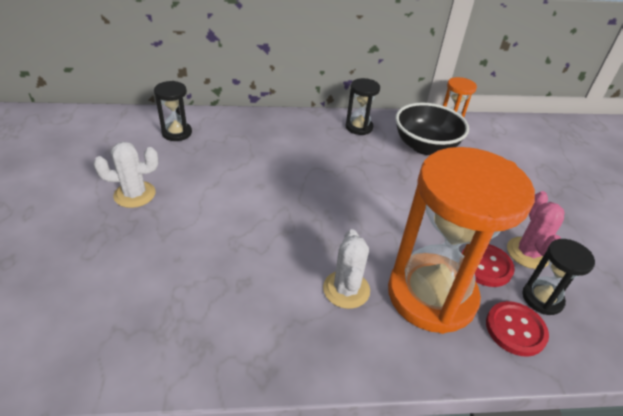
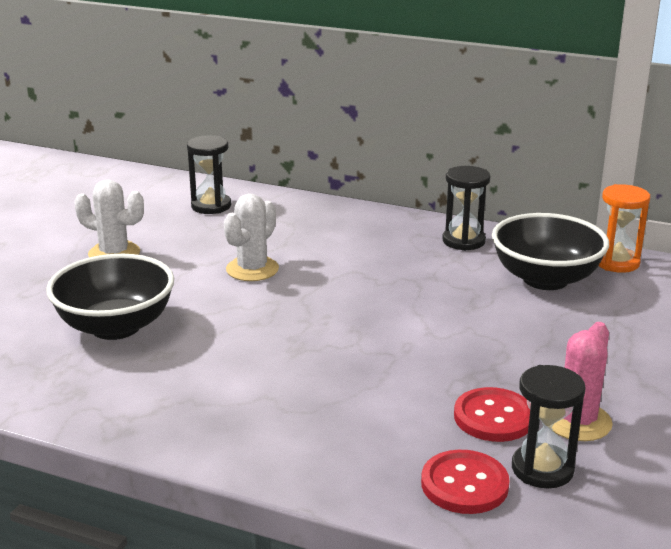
camera: 30 degrees right, 15 degrees down
white cactus [323,229,370,309] -> white cactus moved to [224,193,279,281]
orange hourglass [388,147,535,334] -> none
none -> black bowl [46,254,174,340]

